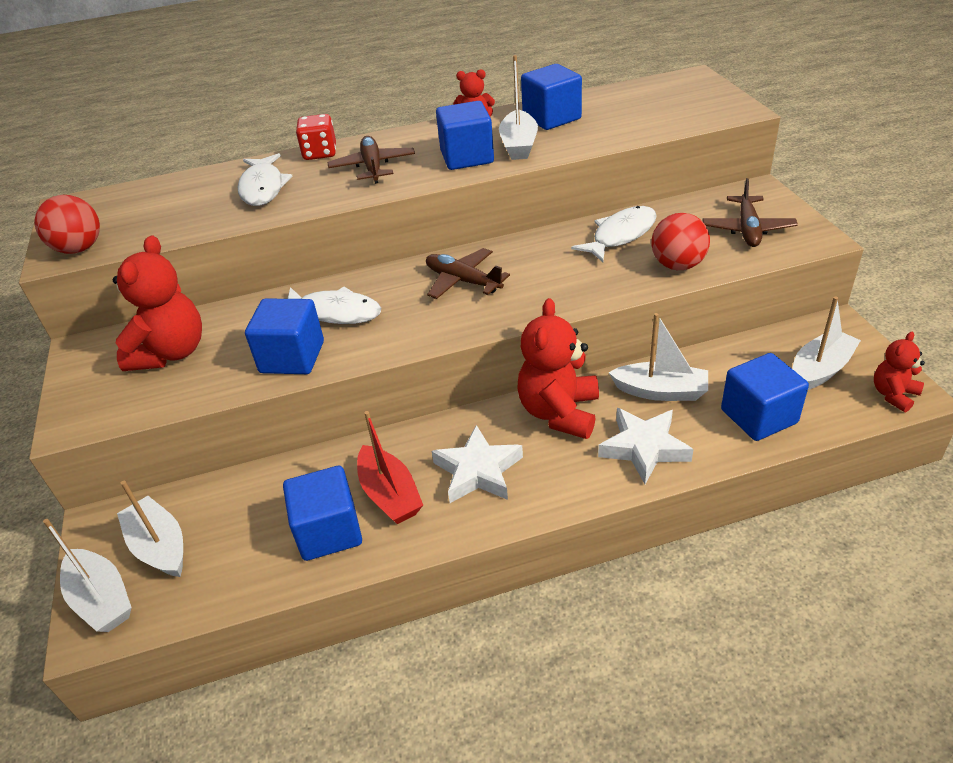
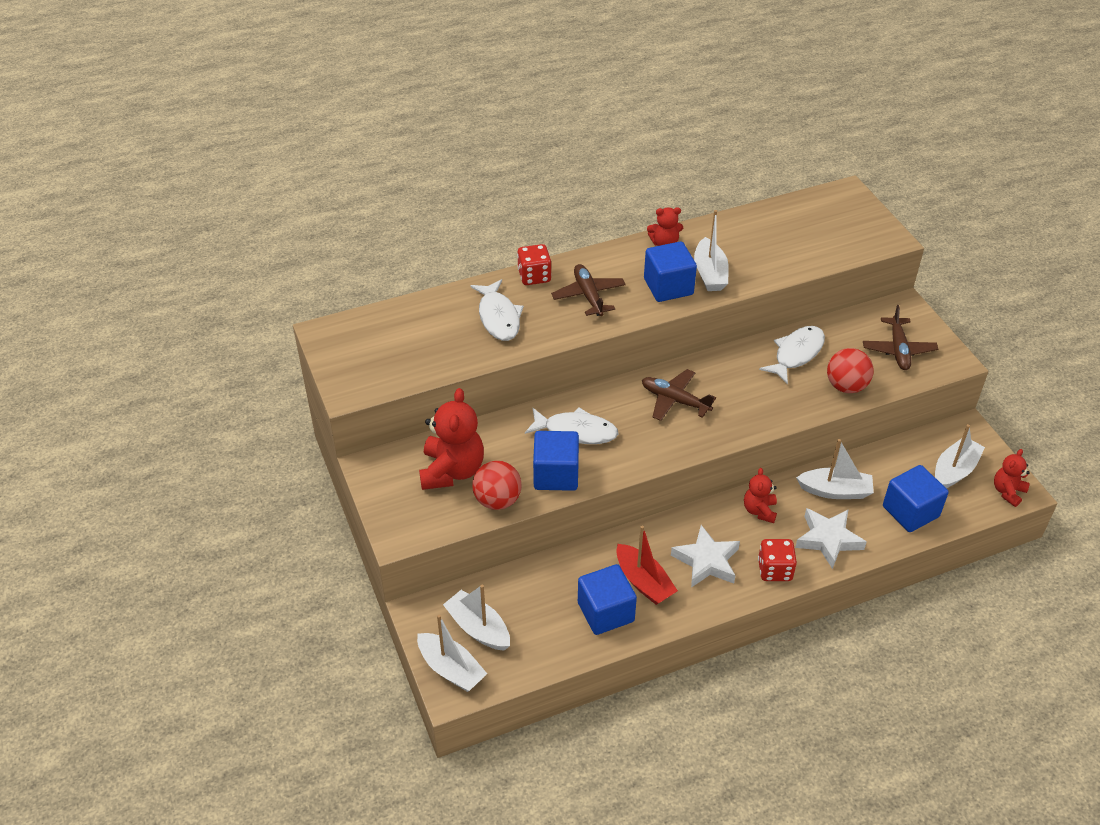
camera: 10 degrees left, 5 degrees up
red ball [35,195,100,254] -> red ball moved to [472,461,522,510]
red teddy bear [517,298,599,439] -> red teddy bear [744,468,777,523], size x0.55
blue cube [521,64,582,130] -> none
none -> red dice [758,539,797,581]

